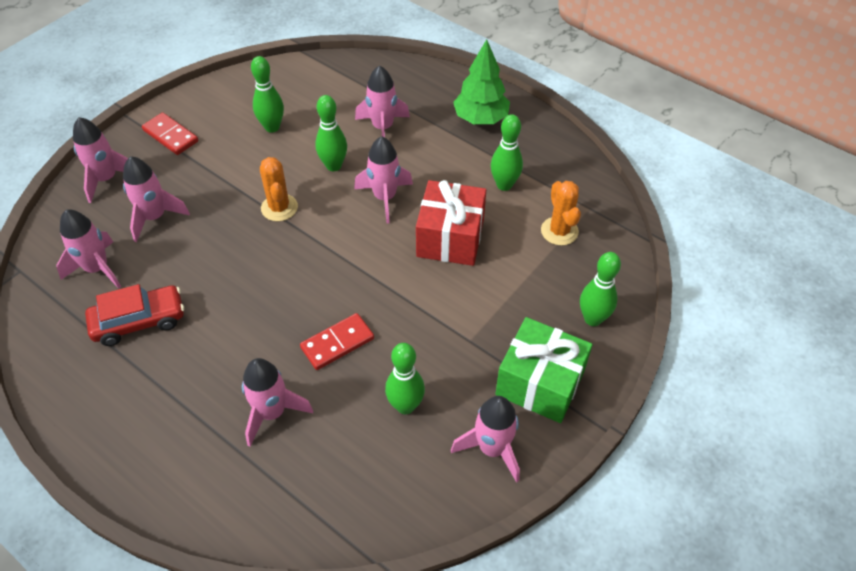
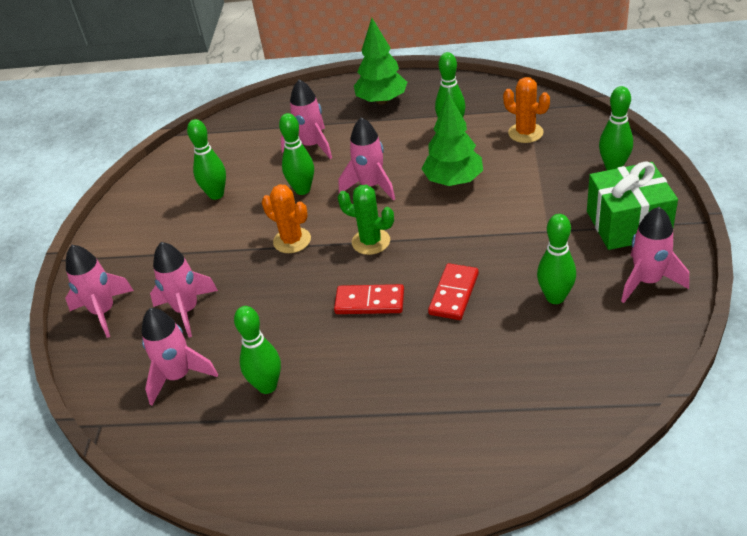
camera: 30 degrees left, 10 degrees down
red car [85,284,184,346] -> green bowling pin [234,306,281,394]
red domino [142,112,198,155] -> red domino moved to [334,284,404,314]
pink rocket [242,358,313,446] -> none
red gift [416,180,486,266] -> green tree [421,93,483,186]
none -> green cactus [338,185,394,255]

